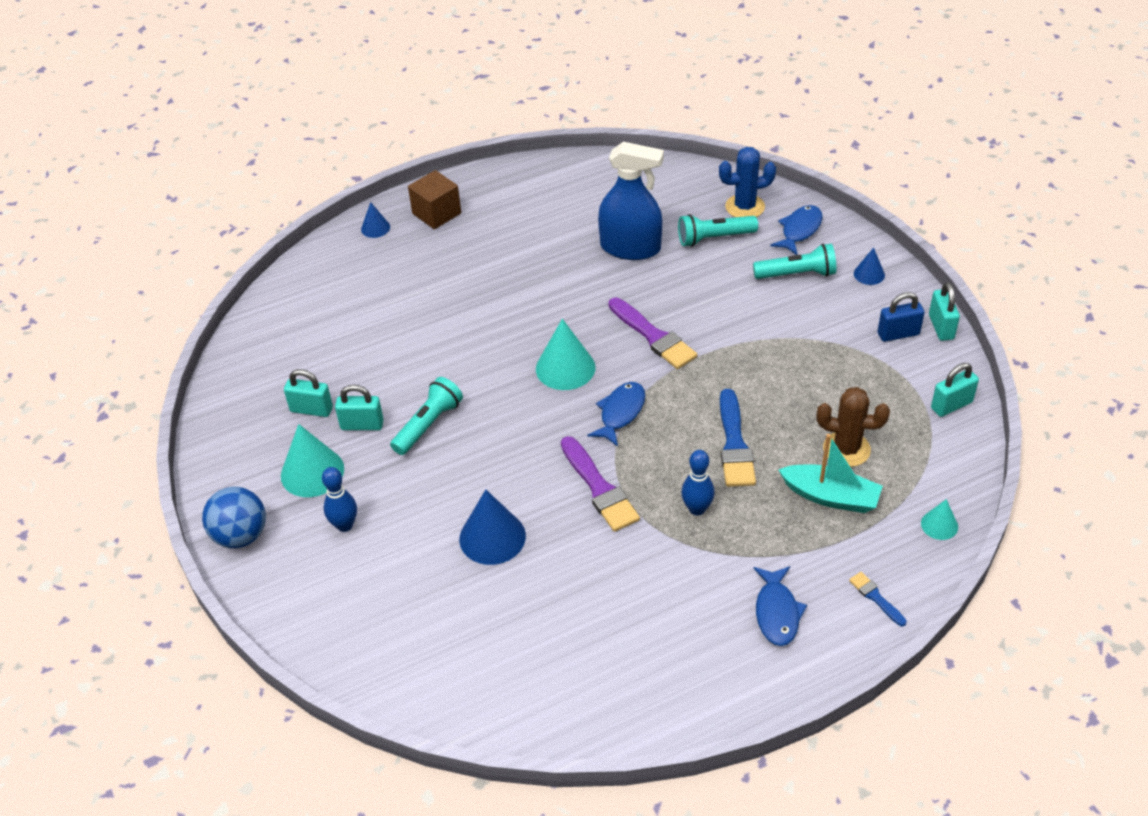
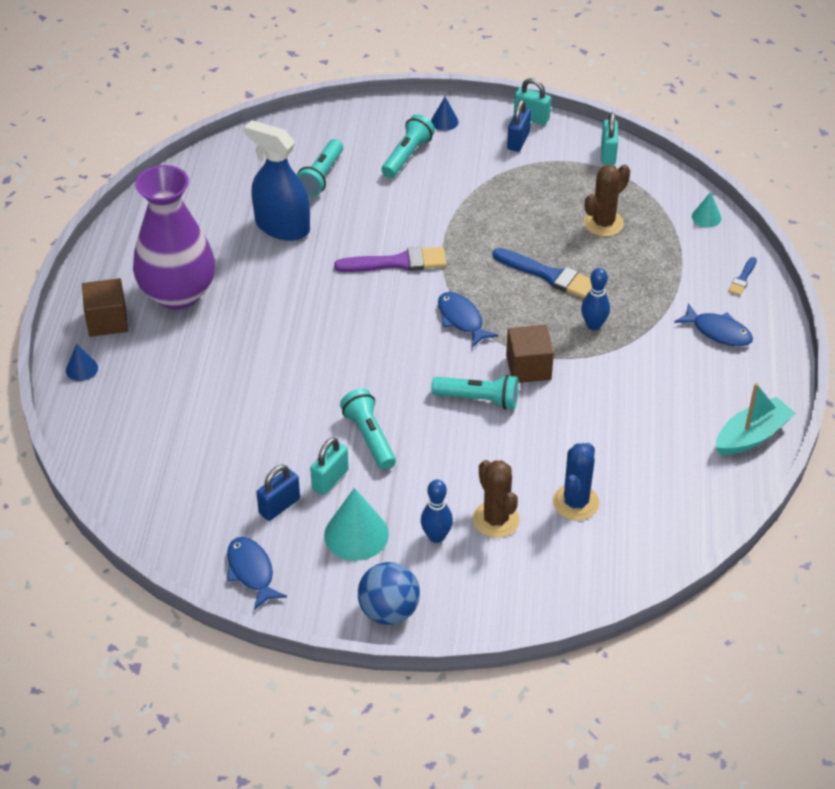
camera: 60 degrees left, 0 degrees up
turquoise padlock [284,369,333,417] -> blue padlock [256,464,300,521]
blue cone [459,490,526,565] -> none
turquoise cone [536,319,595,390] -> none
purple brush [561,436,640,532] -> brown cube [506,325,554,383]
blue spray bottle [598,142,664,260] -> blue spray bottle turned 105 degrees counterclockwise [244,120,310,241]
blue cactus [719,147,776,217] -> blue cactus moved to [553,443,600,520]
blue fish [770,205,823,255] -> blue fish moved to [227,537,287,610]
turquoise boat [778,434,883,513] -> turquoise boat moved to [716,383,796,455]
blue brush [849,572,907,626] -> blue brush turned 60 degrees counterclockwise [728,257,757,296]
none -> purple vase [133,165,215,310]
none -> turquoise flashlight [431,375,519,410]
none -> brown cactus [473,460,520,538]

